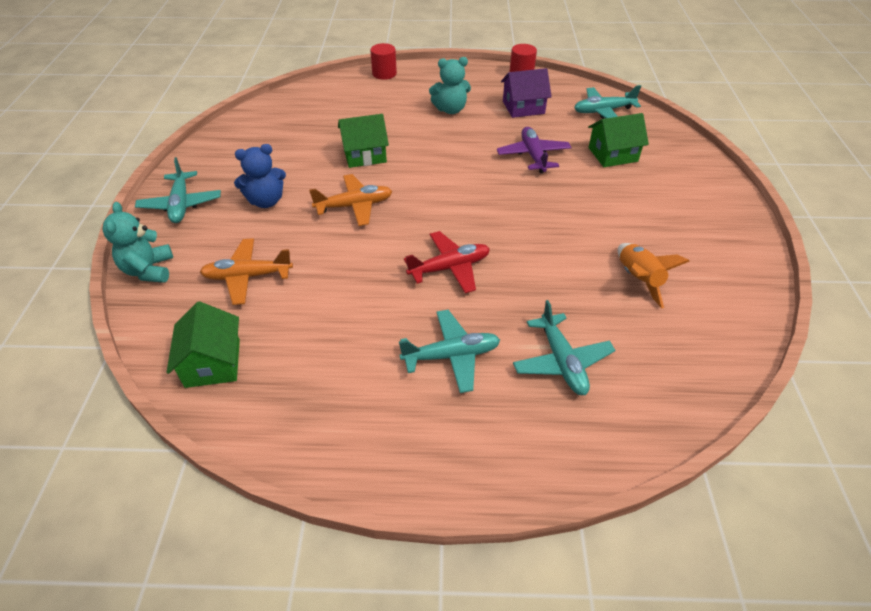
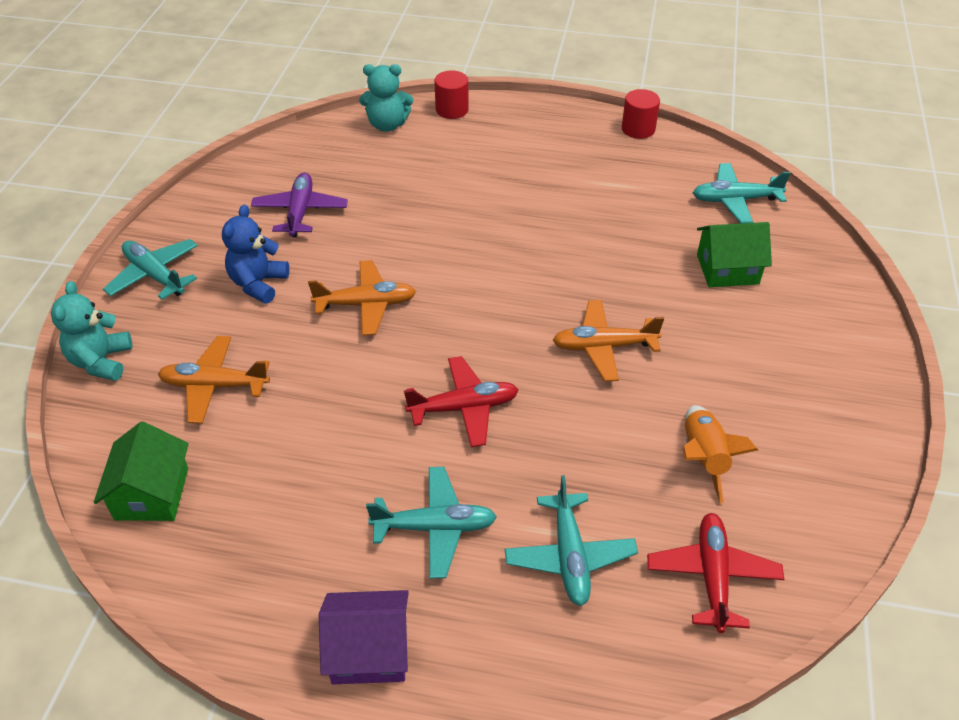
camera: 10 degrees right, 0 degrees up
turquoise plane [135,157,221,223] -> turquoise plane turned 135 degrees clockwise [103,239,198,300]
blue teddy bear [234,144,286,208] -> blue teddy bear turned 120 degrees clockwise [222,205,289,304]
green house [338,114,389,168] -> none
turquoise teddy bear [429,57,471,114] -> turquoise teddy bear moved to [359,64,413,132]
purple plane [497,127,572,174] -> purple plane moved to [251,173,348,237]
purple house [501,68,552,118] -> purple house moved to [319,590,409,684]
none -> orange plane [553,300,664,382]
none -> red plane [647,513,784,633]

